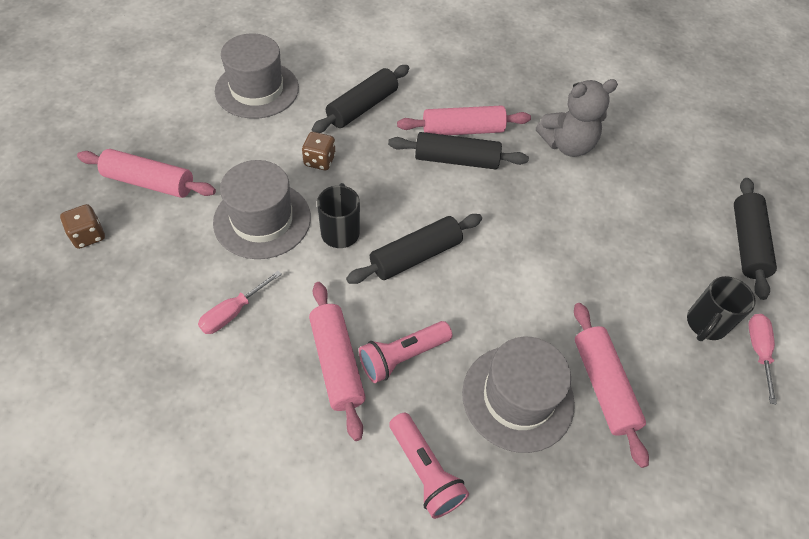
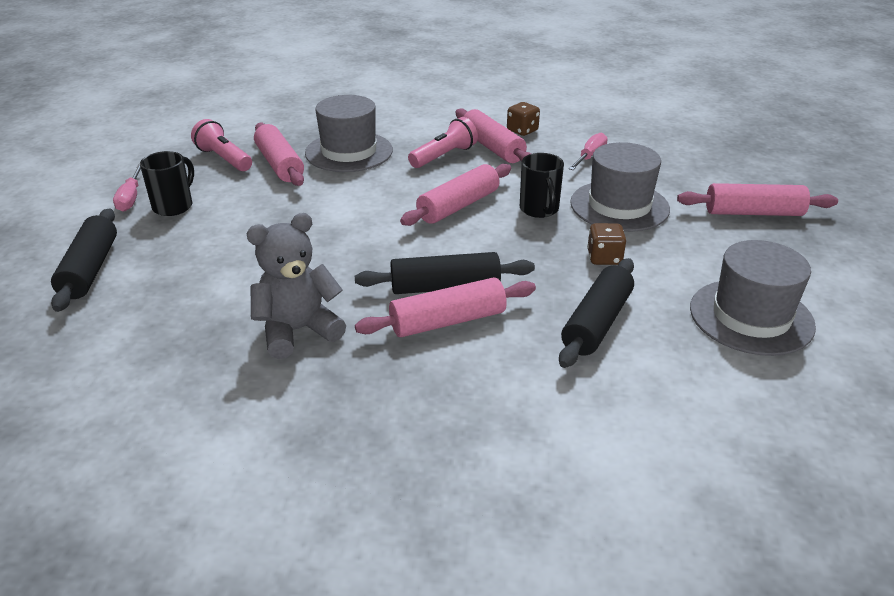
camera: 170 degrees right, 20 degrees down
brown dice [60,204,105,249] -> brown dice moved to [507,102,540,136]
black rolling pin [346,214,482,284] -> pink rolling pin [400,164,511,226]
pink flashlight [389,413,469,519] -> pink flashlight moved to [191,119,252,171]

